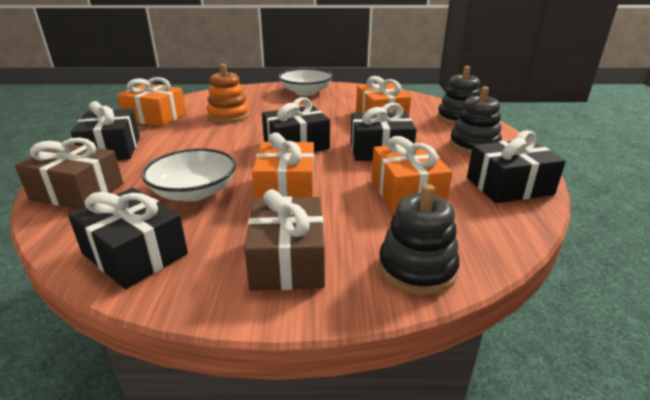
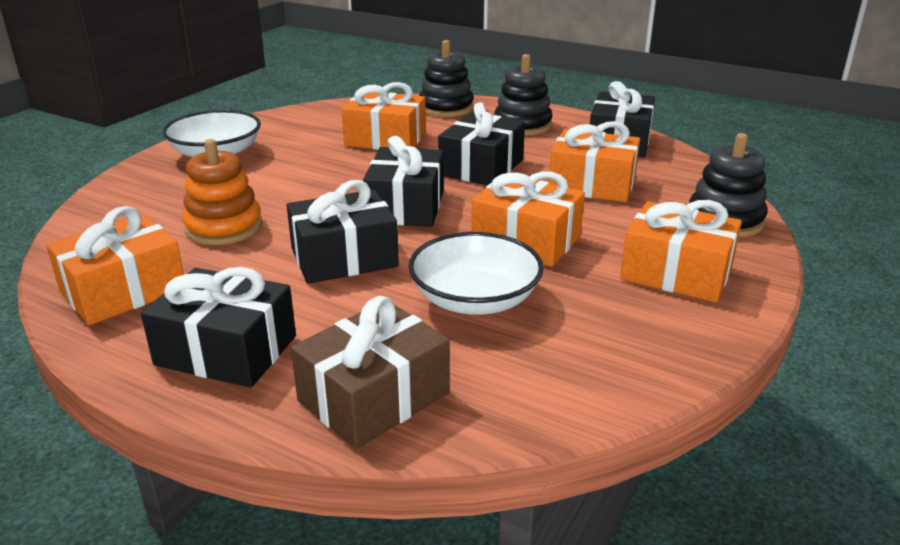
camera: 60 degrees left, 0 degrees up
black gift [68,188,188,289] -> black gift moved to [287,180,399,284]
brown gift [244,189,325,291] -> orange gift [620,200,742,303]

